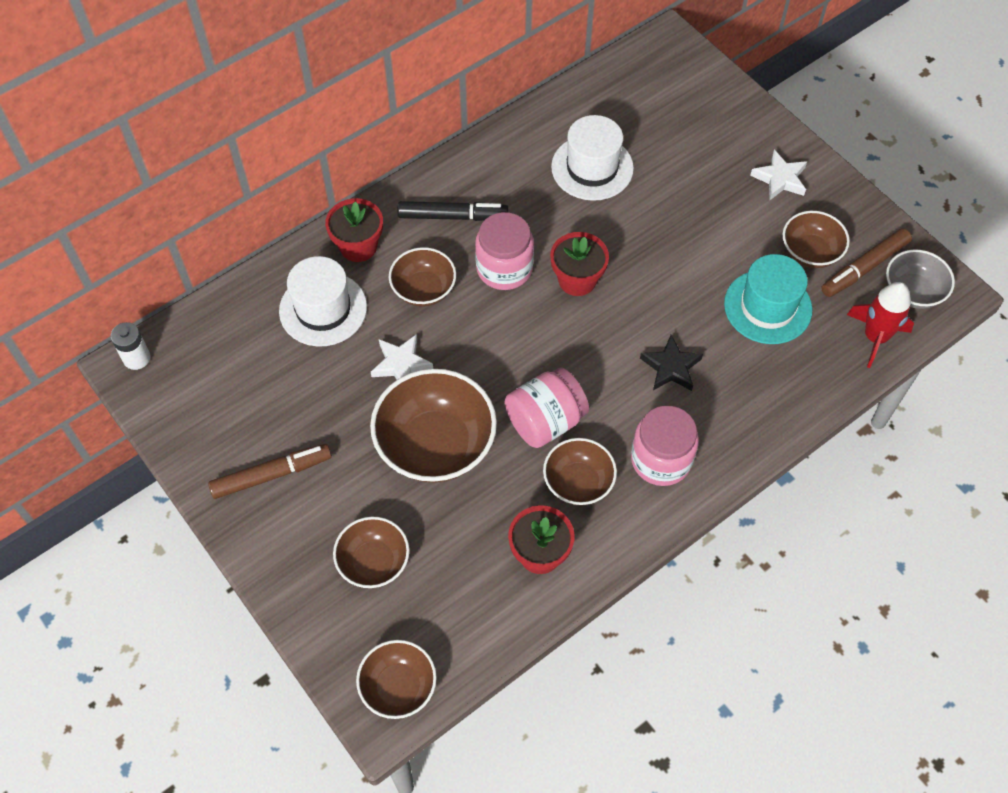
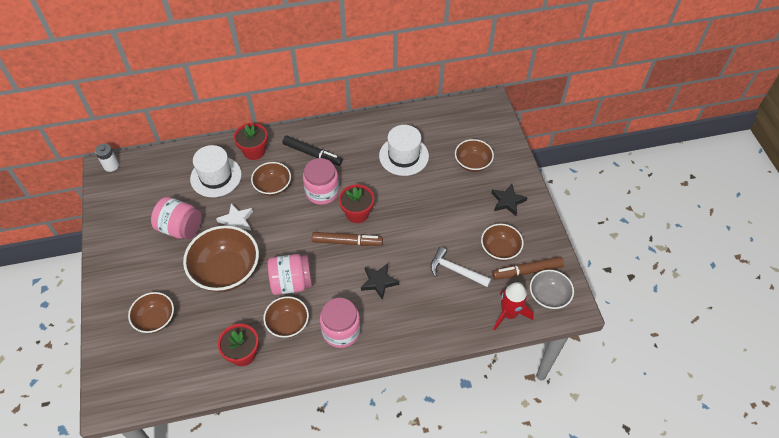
camera: 25 degrees right, 5 degrees down
brown marker [208,444,332,499] -> brown marker moved to [312,232,383,246]
brown bowl [356,640,437,719] -> brown bowl moved to [455,139,494,172]
turquoise hat [724,254,812,344] -> white hammer [430,247,491,287]
white star [750,150,807,200] -> black star [491,184,528,216]
none -> pink jar [151,197,202,240]

